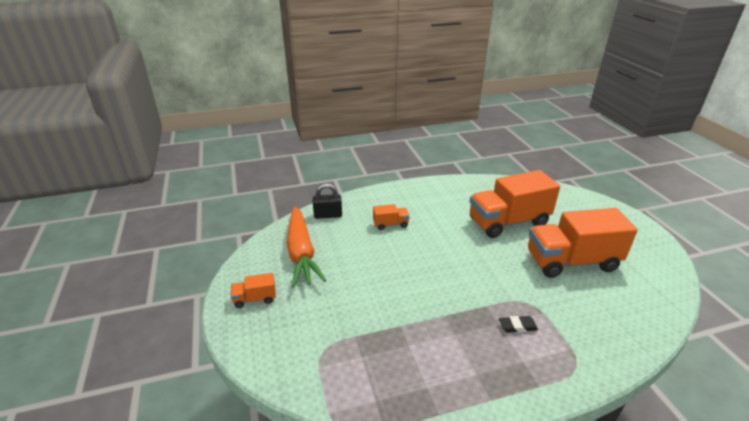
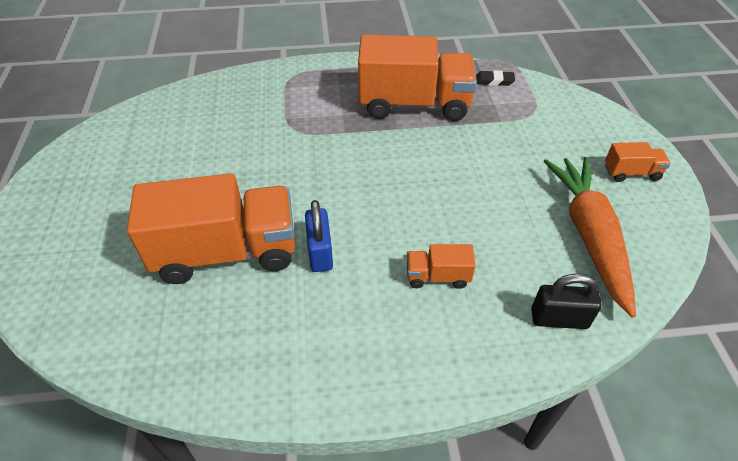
camera: 170 degrees left, 15 degrees up
black eraser [499,316,538,333] -> black eraser moved to [476,70,515,86]
orange truck [528,208,638,278] -> orange truck moved to [358,35,477,121]
none -> blue padlock [305,200,333,272]

